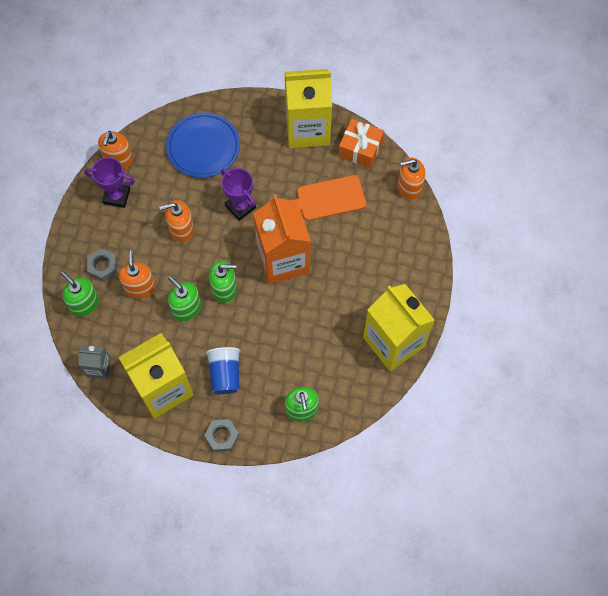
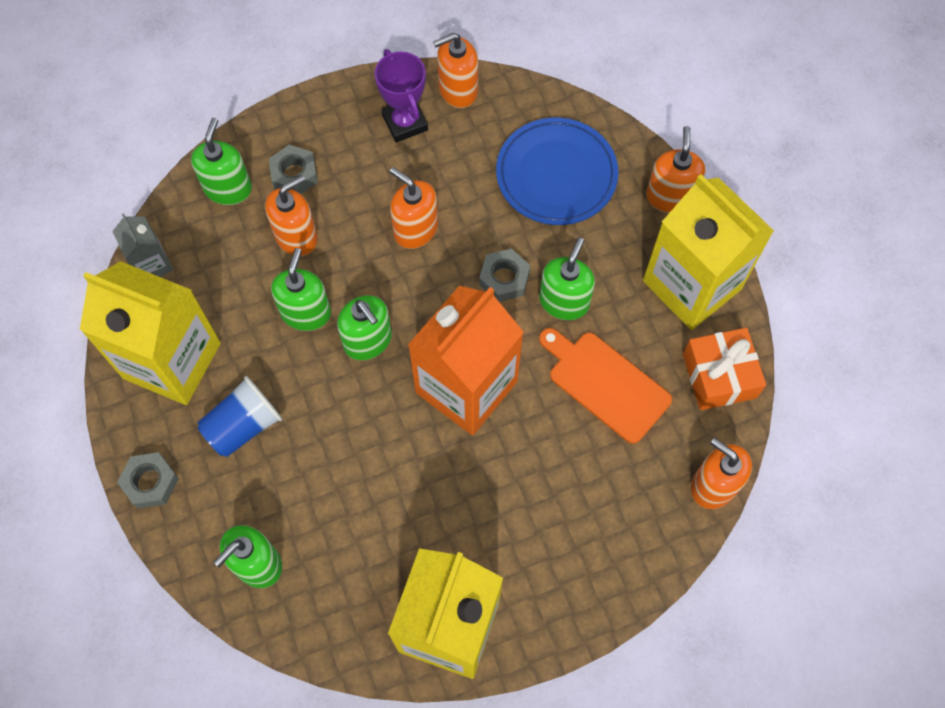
camera: 55 degrees right, 0 degrees up
purple trophy [221,168,256,221] -> grey nut [479,249,530,302]
none -> green soap dispenser [539,238,595,320]
none -> orange soap dispenser [646,126,705,213]

